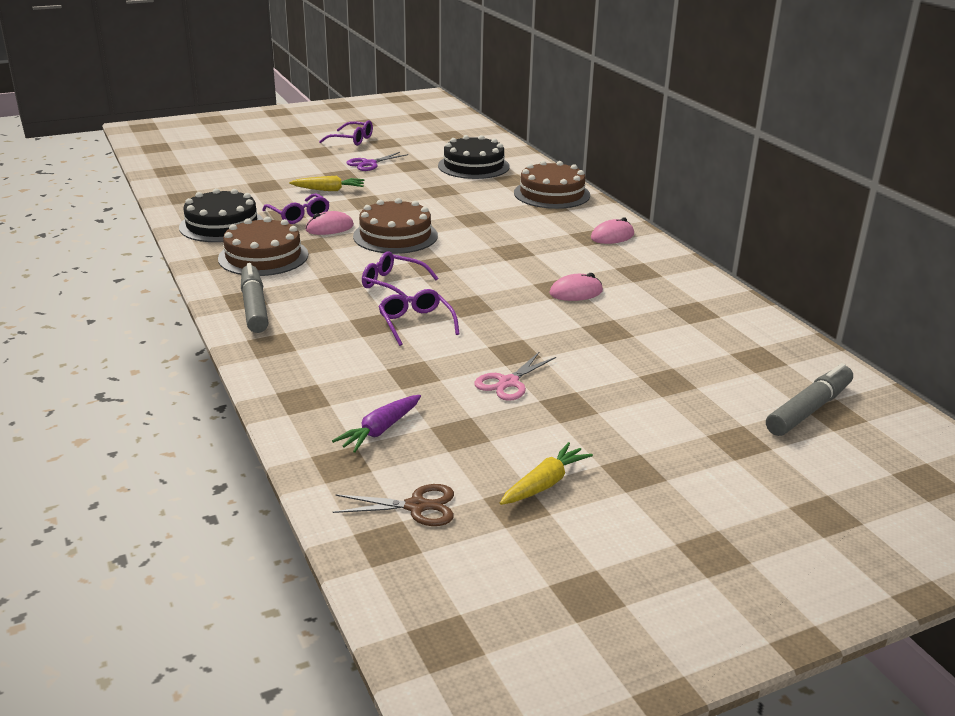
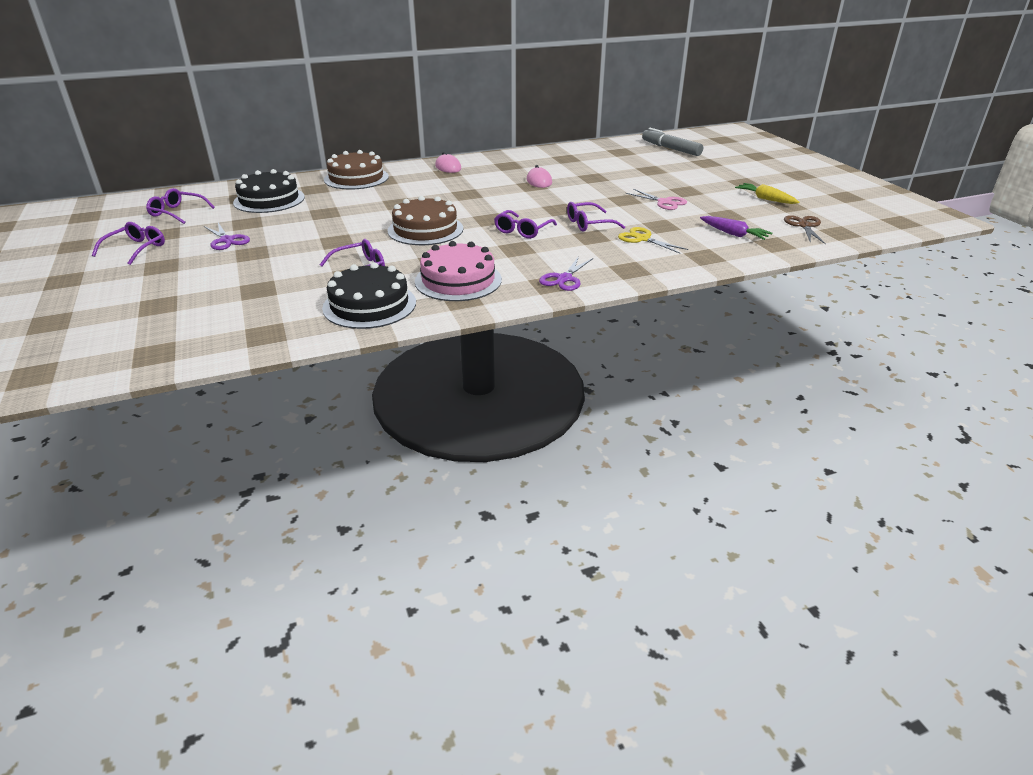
camera: 85 degrees left, 5 degrees up
brown cake [218,217,308,276] -> pink cake [415,241,502,301]
grey marker [241,263,268,333] -> purple scissors [539,256,593,291]
yellow carrot [289,176,364,191] -> none
pink mouse [306,211,354,235] -> none
none -> purple glasses [146,188,215,224]
none -> yellow scissors [618,227,688,254]

